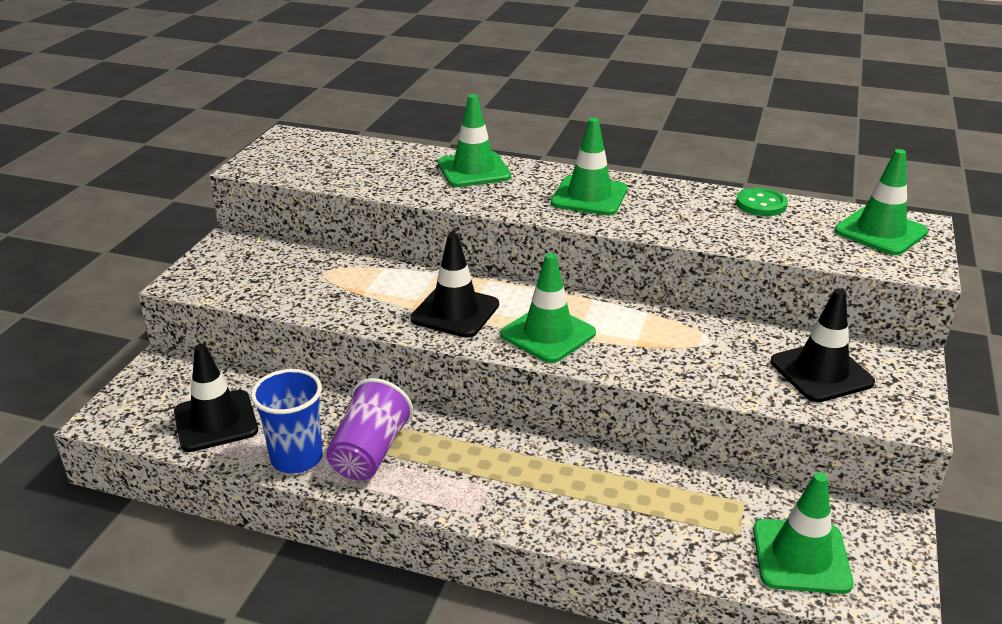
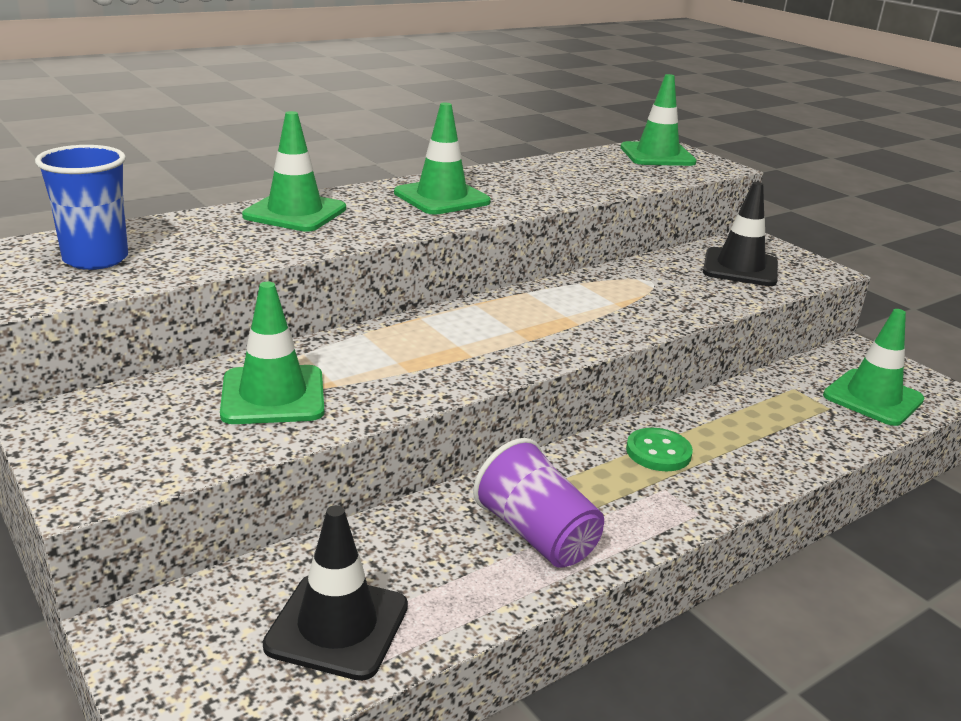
camera: 55 degrees left, 5 degrees down
blue cup [251,369,323,473] -> blue cup moved to [35,145,128,270]
black traffic cone [410,233,499,338] -> none
green traffic cone [501,253,596,363] -> green traffic cone moved to [220,282,324,424]
green button [736,187,788,216] -> green button moved to [626,428,693,471]

